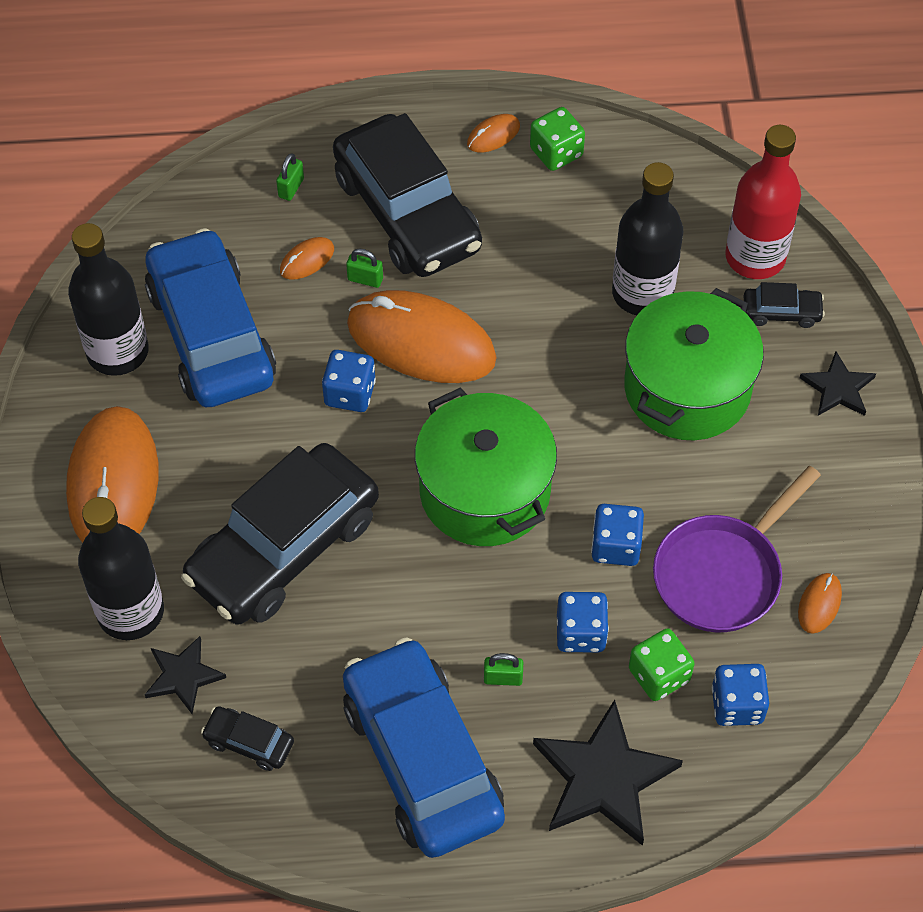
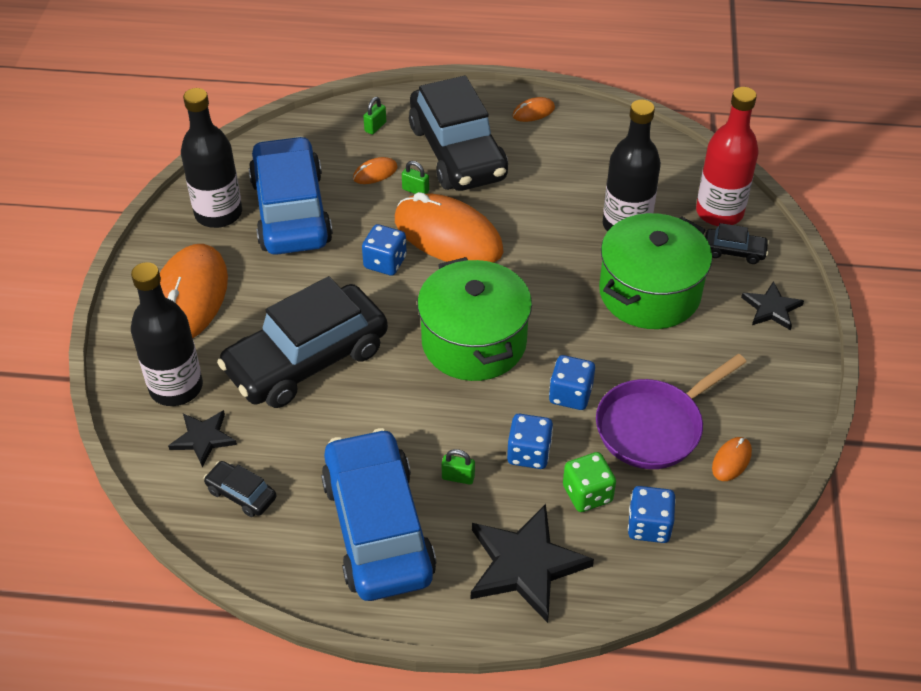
camera: 10 degrees right, 10 degrees down
green dice [530,107,585,171] -> none

